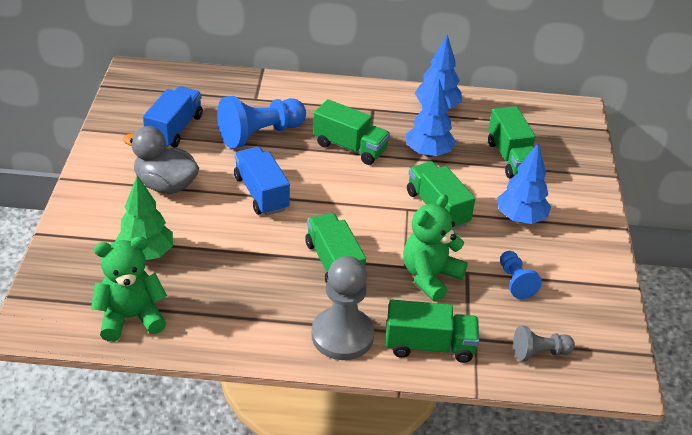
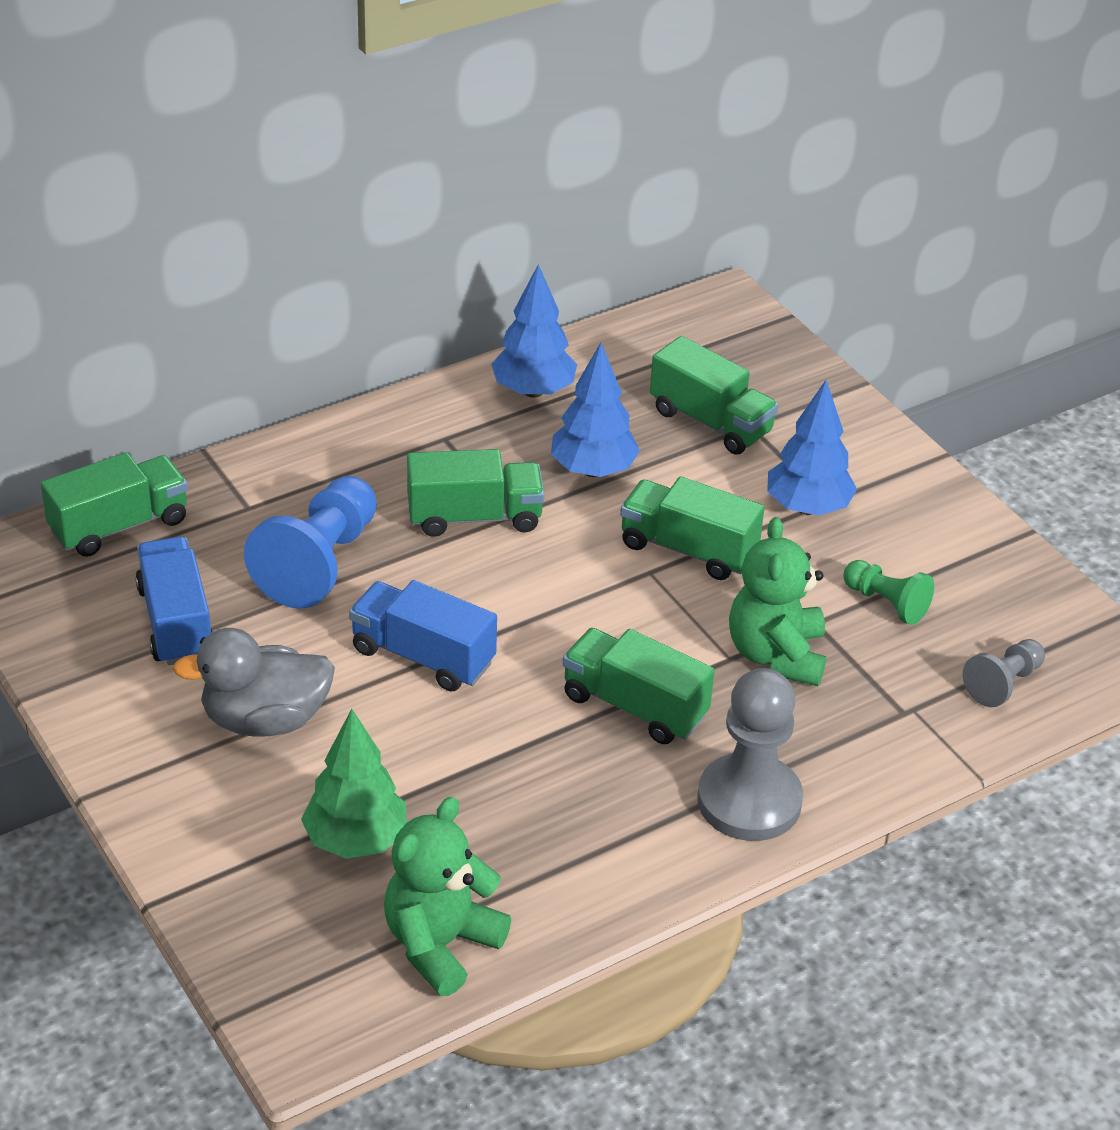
camera: 35 degrees left, 0 degrees up
green truck [386,300,479,363] -> green truck moved to [41,452,188,557]
blue pawn [500,251,542,299] -> green pawn [843,560,934,625]

